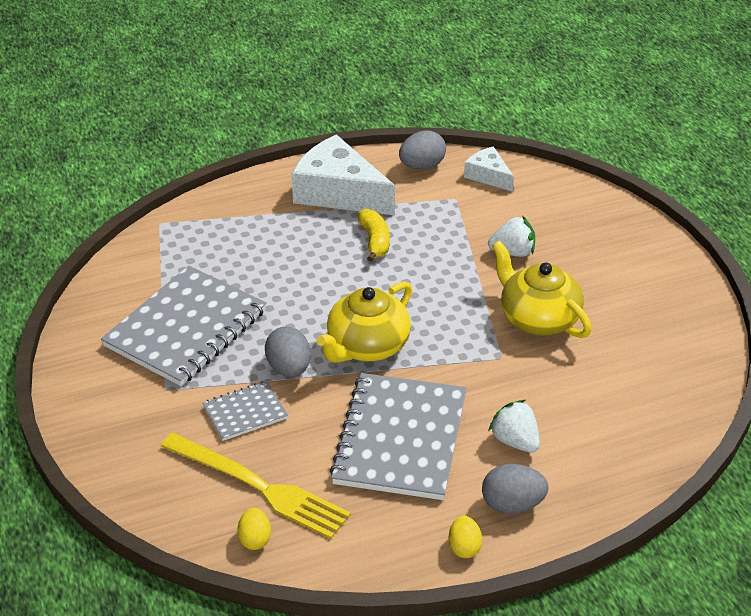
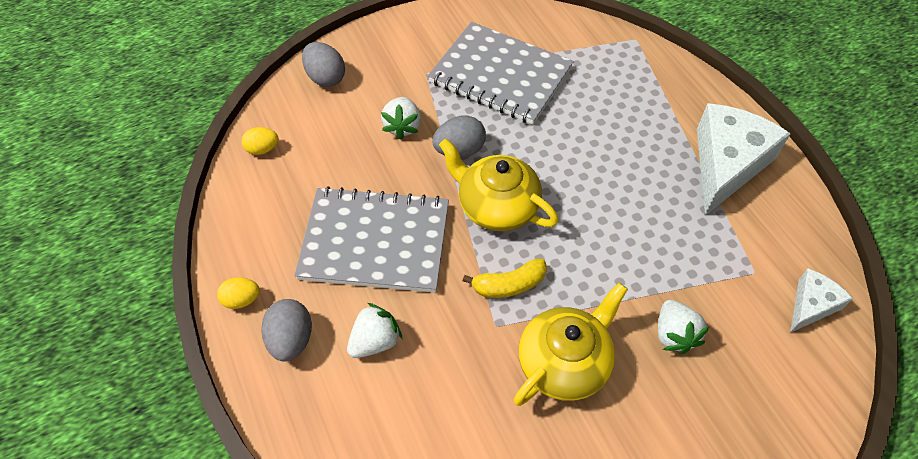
camera: 85 degrees right, 15 degrees up
yellow fork [161,433,351,539] -> none
grey notebook [203,381,288,441] -> white strawberry [381,97,421,140]
yellow banana [357,209,390,262] -> yellow banana moved to [463,259,547,298]
grey egg [399,131,446,170] -> grey egg moved to [302,42,345,87]

